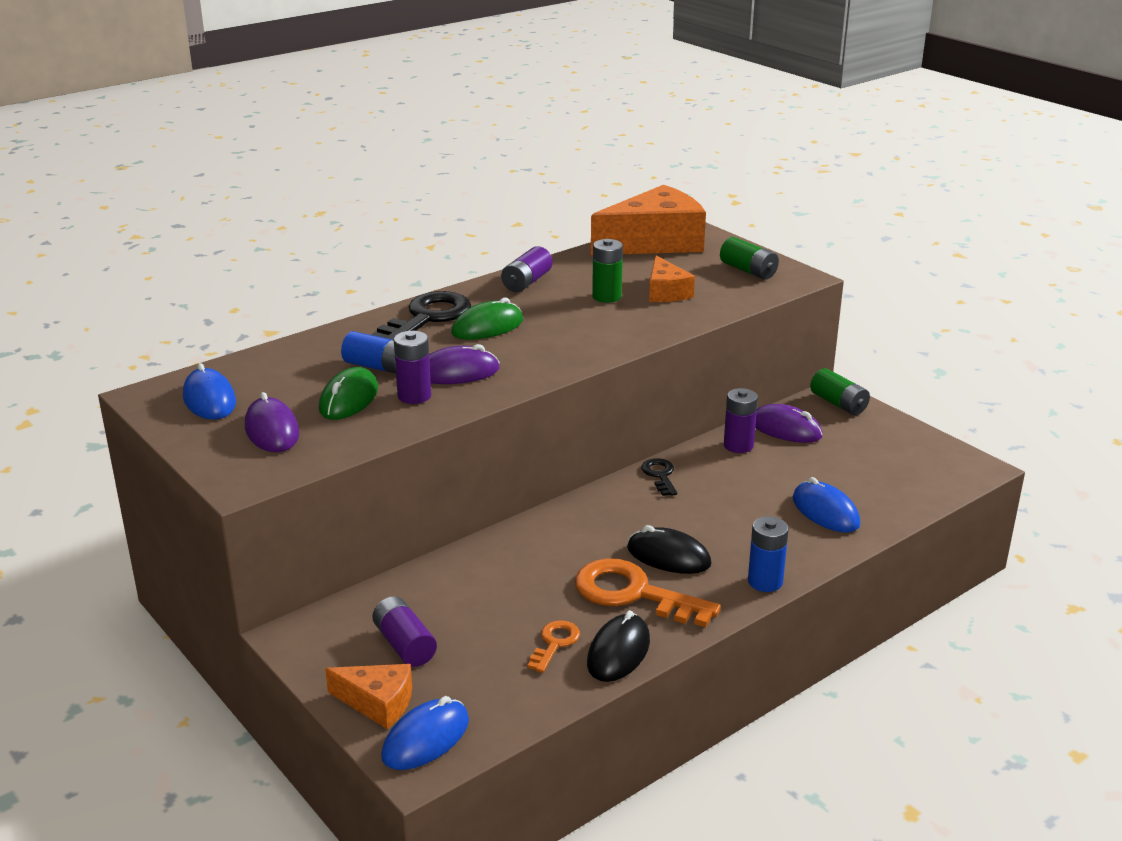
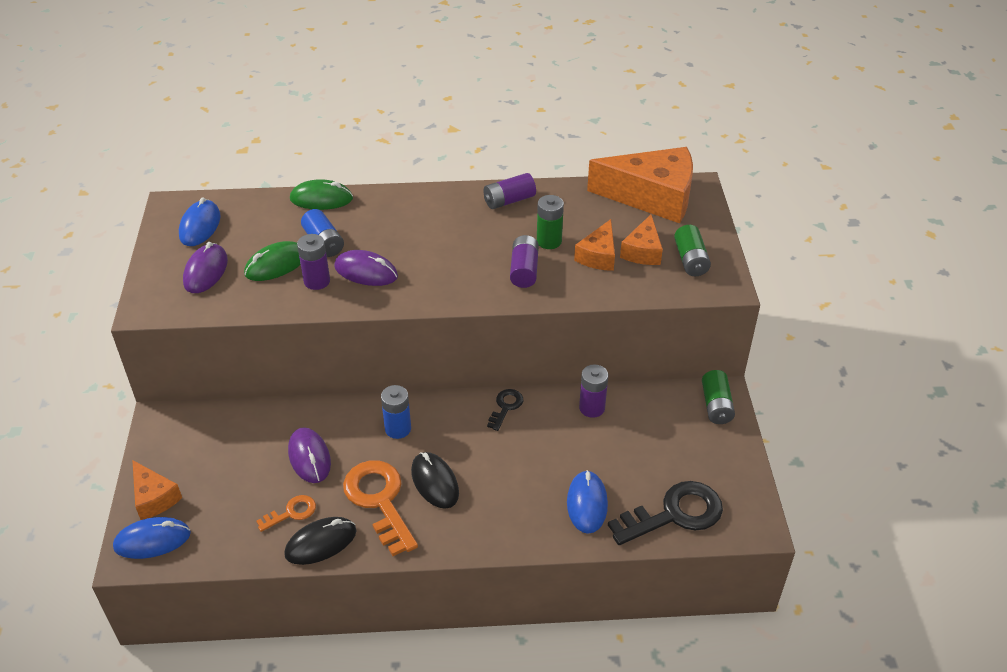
camera: 35 degrees right, 15 degrees up
black key [371,291,471,340] -> black key moved to [608,481,723,545]
purple battery [372,596,437,667] -> purple battery moved to [510,235,539,288]
green mouse [451,298,523,340] -> green mouse moved to [290,179,353,210]
blue battery [748,516,789,592] -> blue battery moved to [381,385,411,439]
purple mouse [755,404,823,443] -> purple mouse moved to [288,427,331,483]
none -> orange cheese [620,215,663,265]

